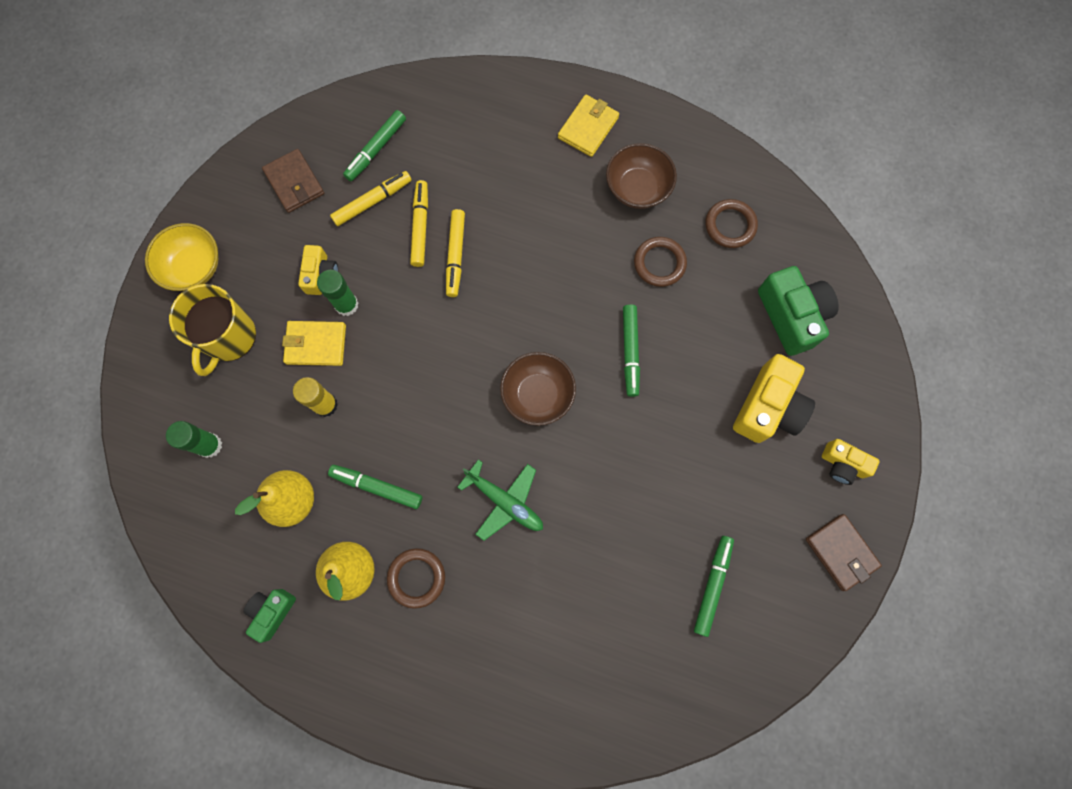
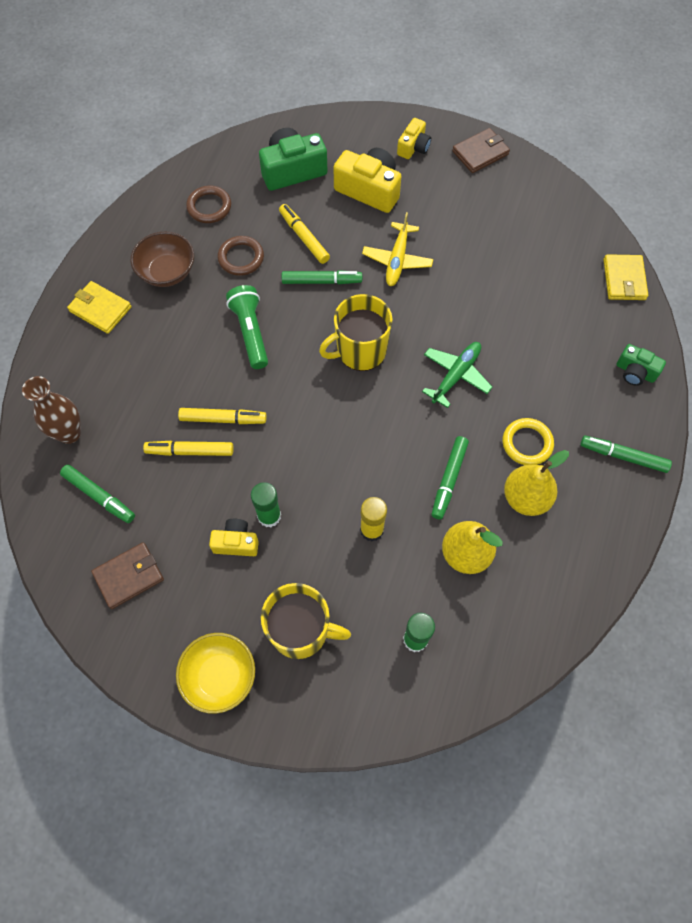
camera: 90 degrees left, 10 degrees down
green camera [243,589,296,643] -> green camera moved to [617,344,666,386]
yellow wallet [282,321,346,366] -> yellow wallet moved to [603,254,648,300]
yellow marker [330,171,411,226] -> yellow marker moved to [279,204,330,264]
brown ring [387,548,445,609] -> yellow ring [503,418,554,465]
brown bowl [500,352,576,426] -> yellow mug [319,294,393,371]
green marker [694,536,734,637] -> green marker moved to [581,436,672,473]
none -> brown vase [22,376,81,444]
none -> green flashlight [226,285,268,369]
none -> yellow plane [362,212,433,286]

